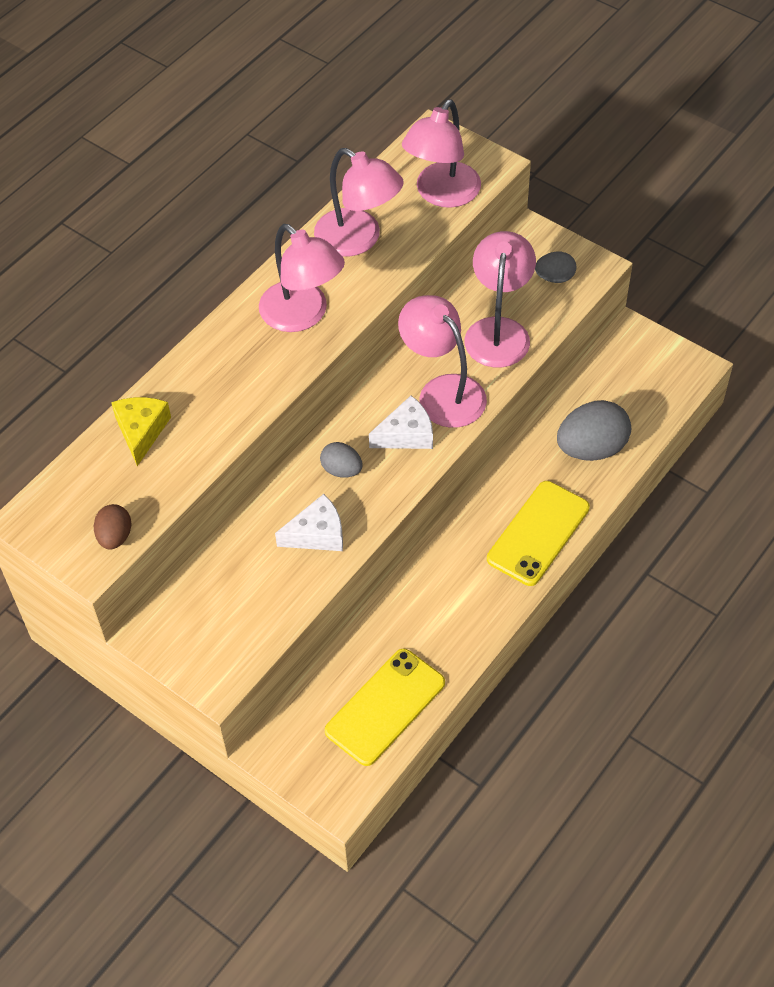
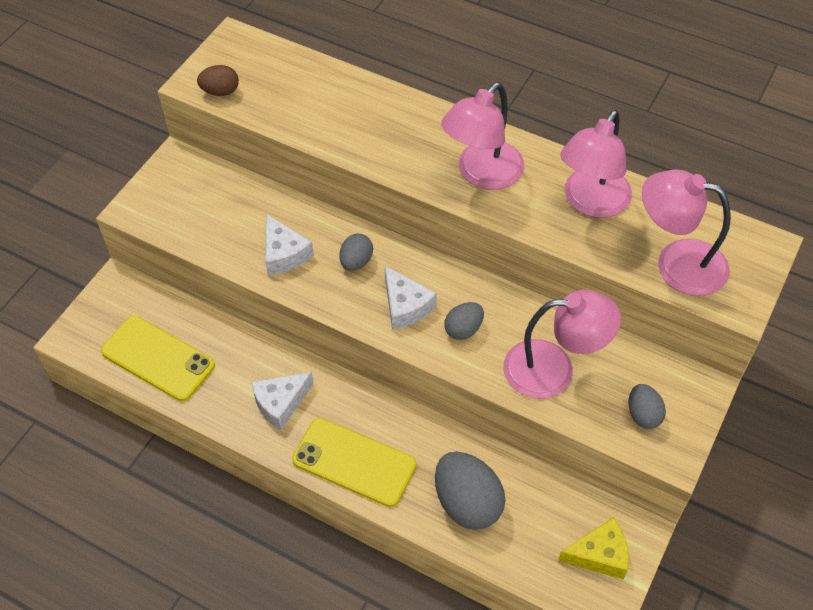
camera: 80 degrees right, 0 degrees up
yellow cheese [111,397,171,466] -> yellow cheese moved to [558,517,629,580]
pink lamp [398,295,487,428] -> grey egg [444,302,484,340]
none -> white cheese [251,372,314,430]

